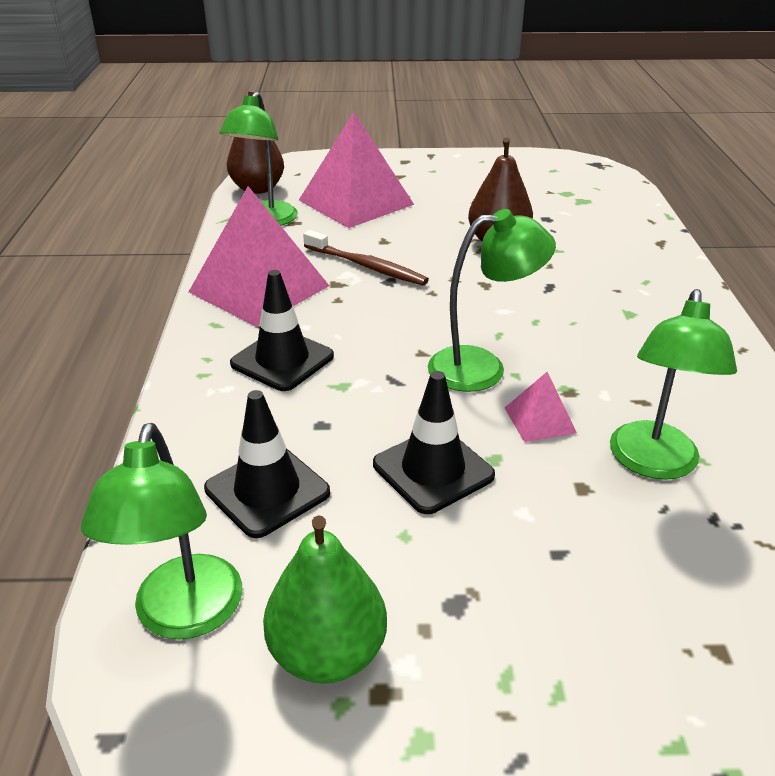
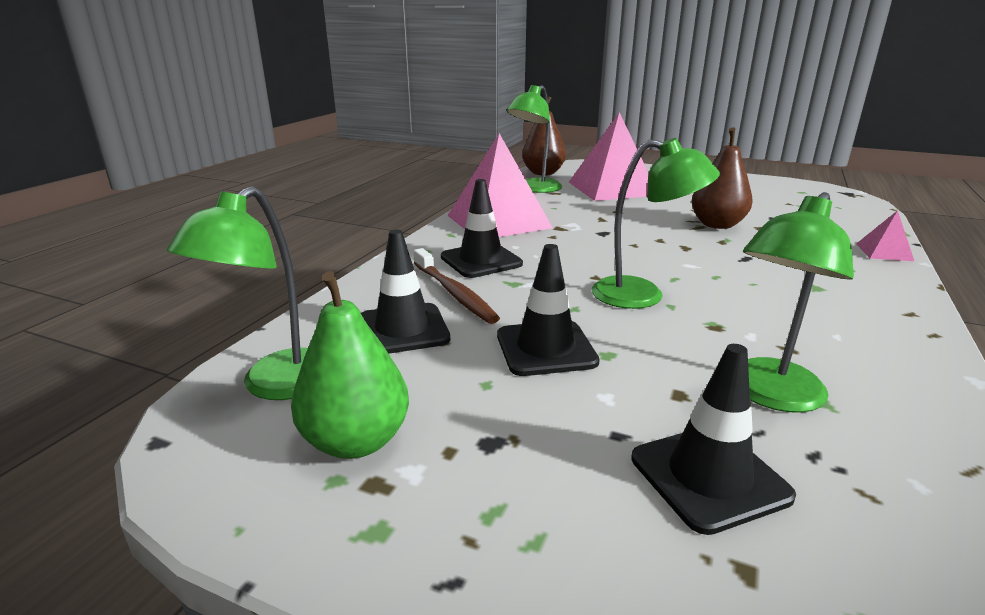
camera: 25 degrees right, 10 degrees down
brown toothbrush [303,230,429,285] -> brown toothbrush moved to [414,248,500,324]
pink pyramid [505,372,577,442] -> pink pyramid moved to [856,210,914,261]
none -> black traffic cone [631,344,796,535]

